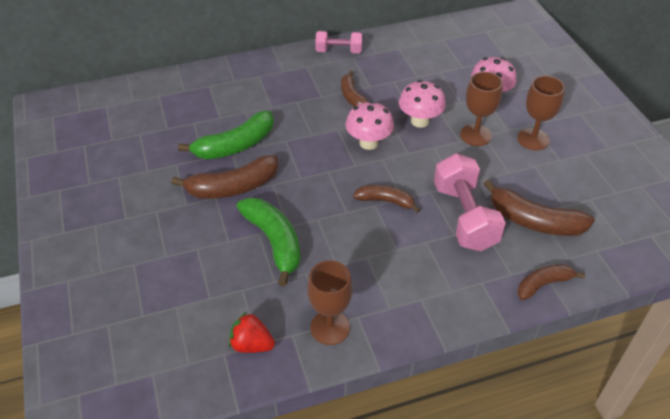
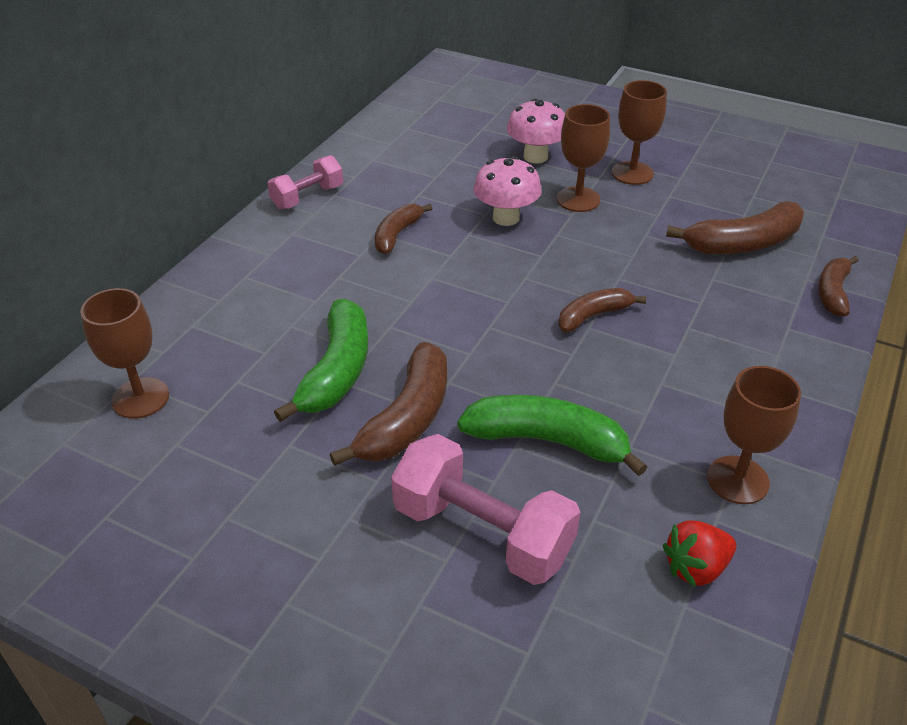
camera: 45 degrees left, 5 degrees down
brown banana [341,71,368,107] -> brown banana turned 90 degrees clockwise [375,204,433,254]
pink mushroom [346,101,394,150] -> none
pink dumbbell [434,153,506,251] -> pink dumbbell moved to [391,434,580,585]
none -> brown goblet [80,288,169,419]

